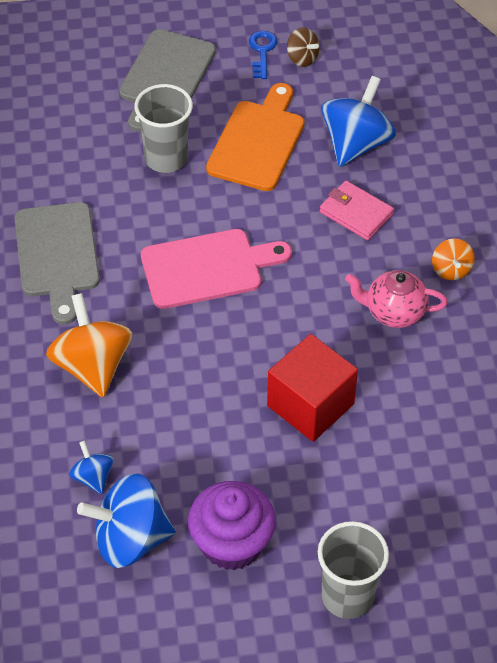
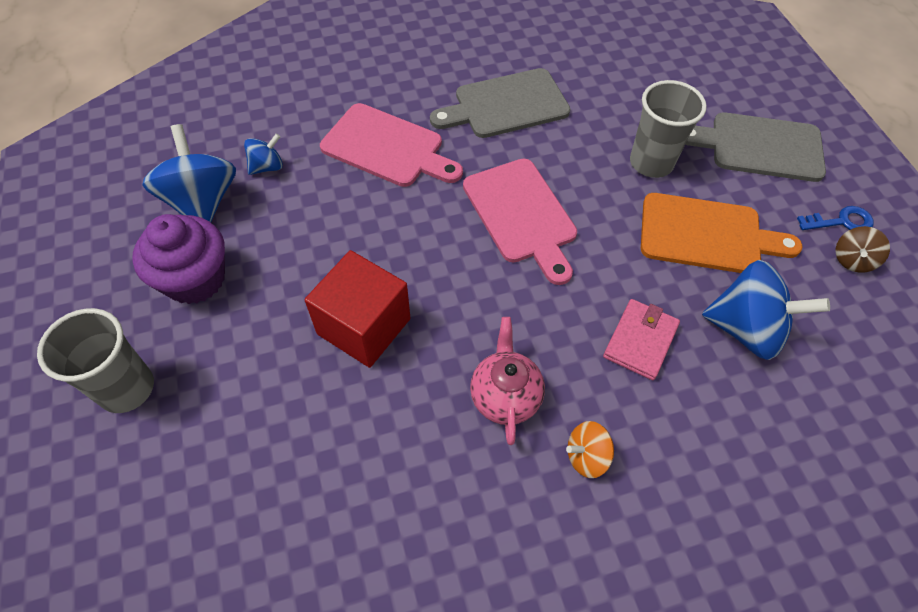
camera: 80 degrees right, 5 degrees up
orange spinning top [46,293,133,397] -> pink cutting board [320,103,463,187]

